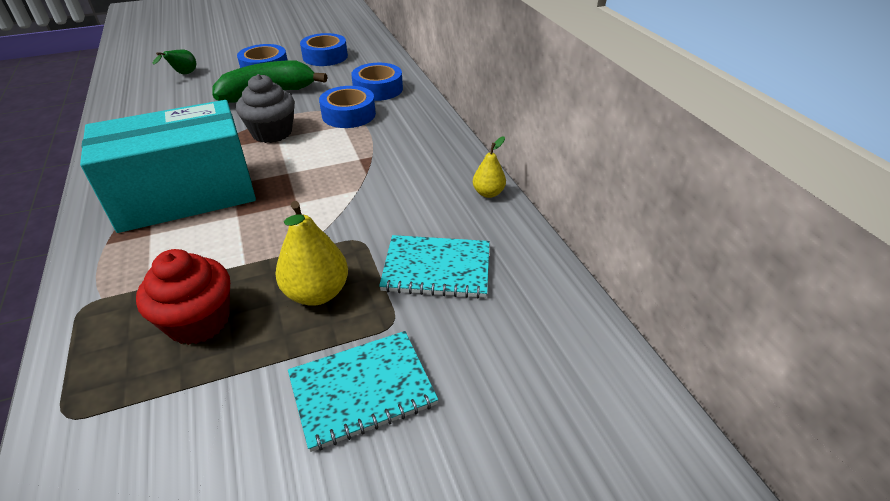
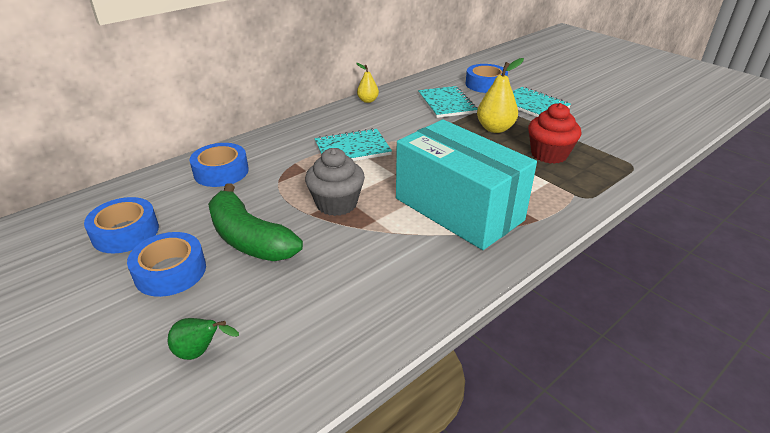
camera: 110 degrees left, 5 degrees down
blue tape [319,86,376,128] -> blue tape moved to [465,64,508,93]
none -> turquoise notebook [315,128,392,161]

